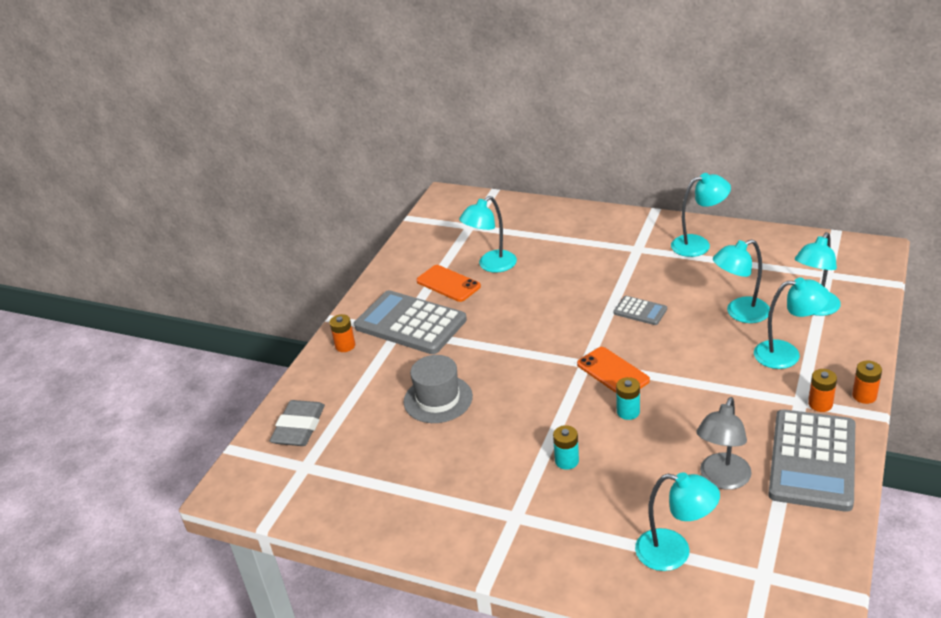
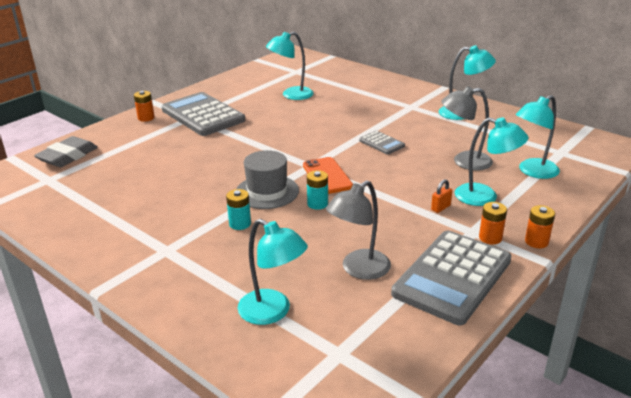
camera: 15 degrees right, 5 degrees down
grey hat [404,355,473,423] -> grey hat moved to [237,150,299,209]
orange phone [416,265,481,302] -> none
turquoise lamp [713,239,770,323] -> grey lamp [441,86,493,171]
none -> orange padlock [431,179,452,213]

